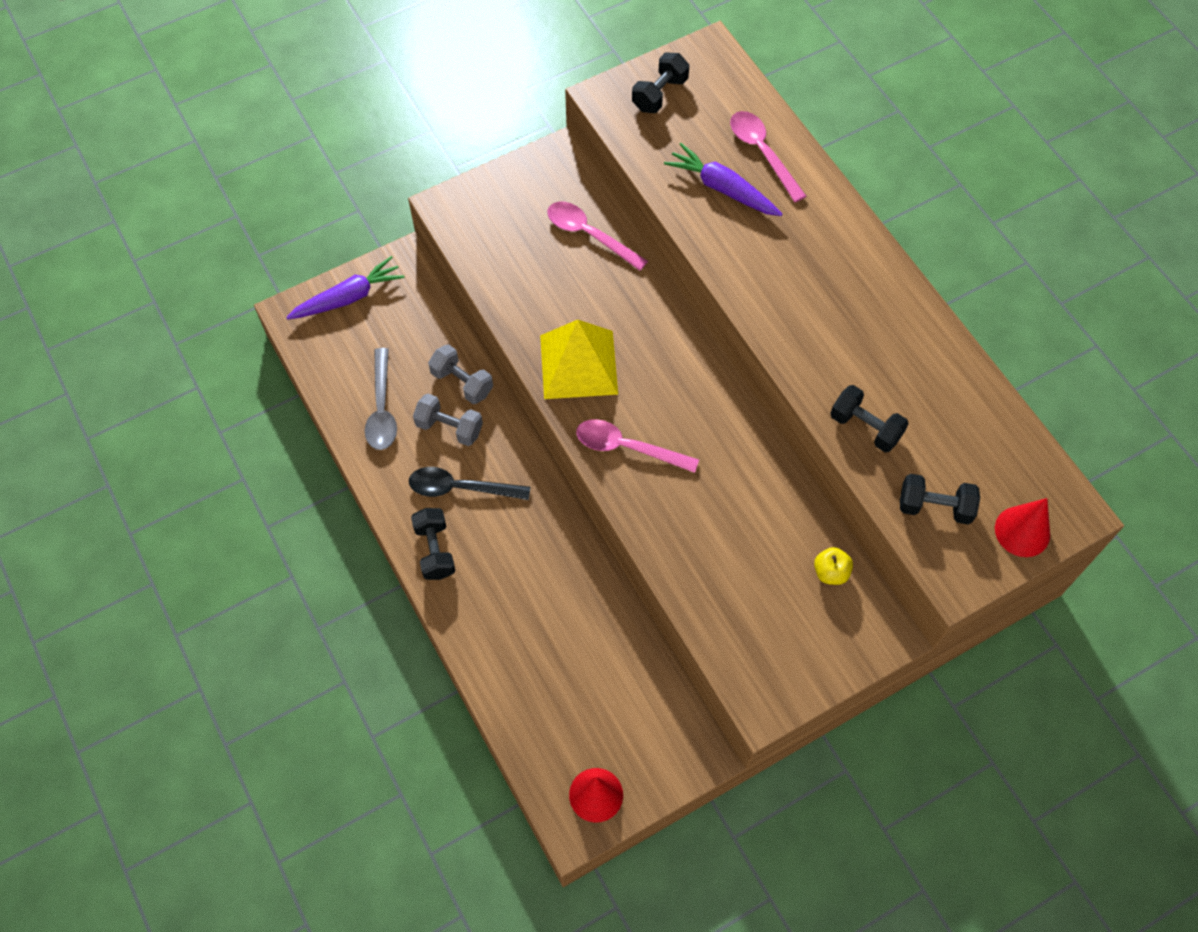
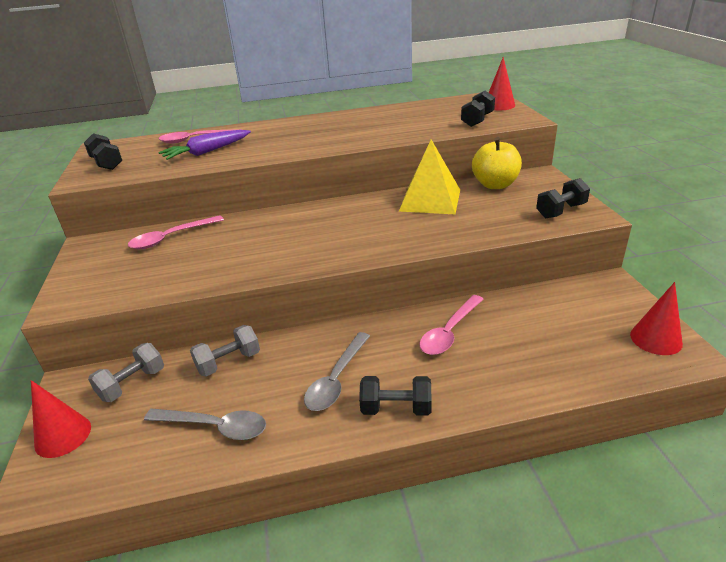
camera: 70 degrees left, 30 degrees down
purple carrot [286,256,404,320] -> red cone [31,380,91,458]
black spoon [409,467,530,500] -> grey spoon [304,332,370,411]
grey dumbbell [413,394,483,446] -> grey dumbbell moved to [88,343,164,402]
yellow pyramid [540,320,618,399] -> yellow pyramid moved to [399,140,460,214]
pink spoon [576,419,699,473] -> pink spoon moved to [419,295,484,355]
yellow apple [814,547,853,585] -> yellow apple [472,137,522,189], size x1.90
black dumbbell [830,385,909,452] -> black dumbbell moved to [536,178,590,219]

